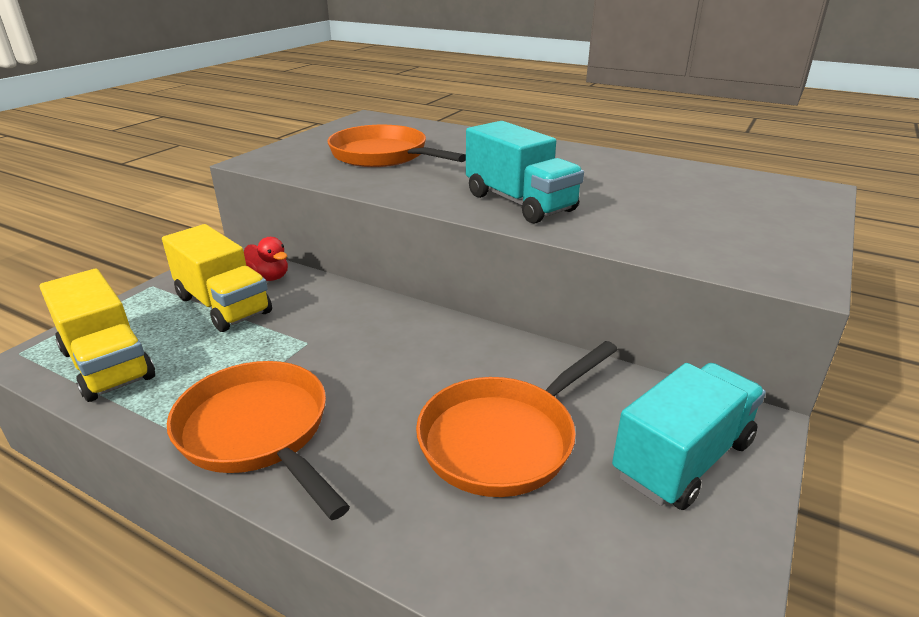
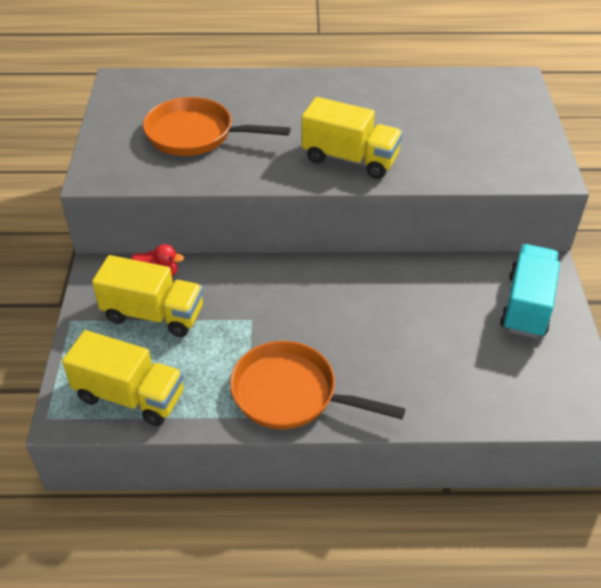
camera: 30 degrees left, 15 degrees up
orange pan [416,341,618,497] -> none
turquoise truck [466,121,584,224] -> yellow truck [302,97,403,179]

